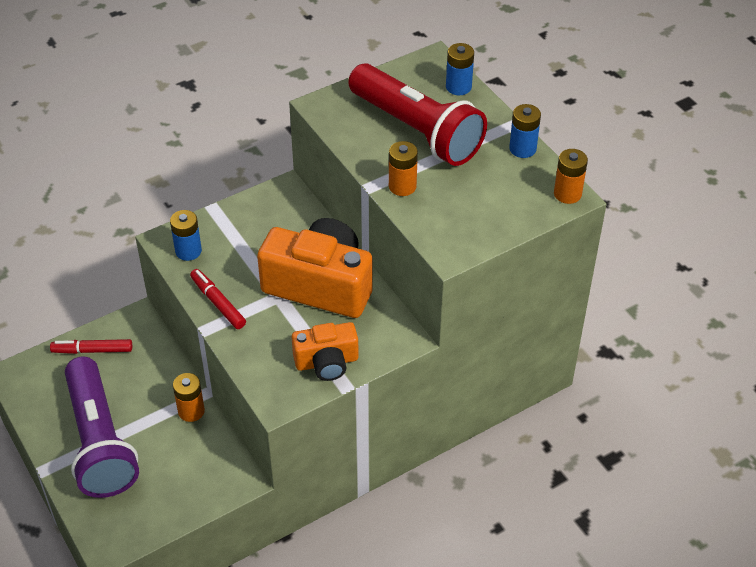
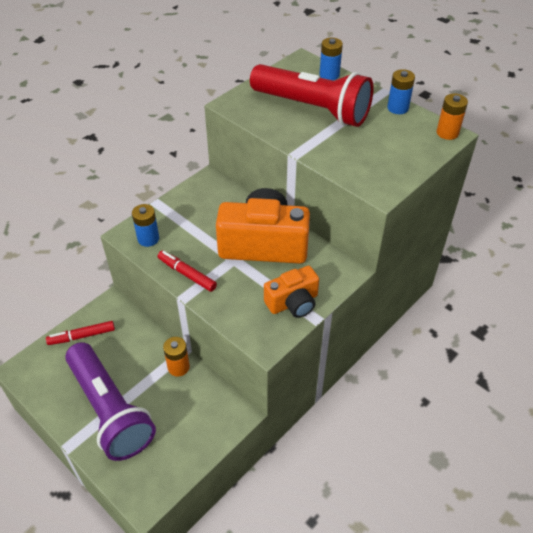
camera: 15 degrees left, 0 degrees up
orange battery [389,141,418,196] -> none

